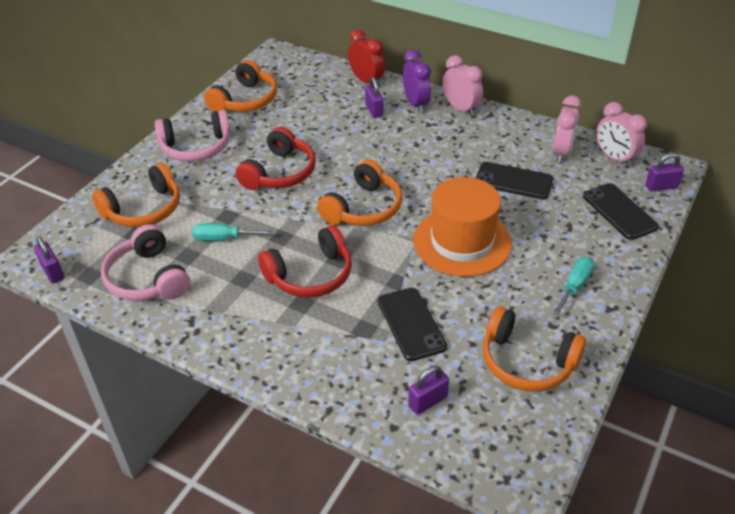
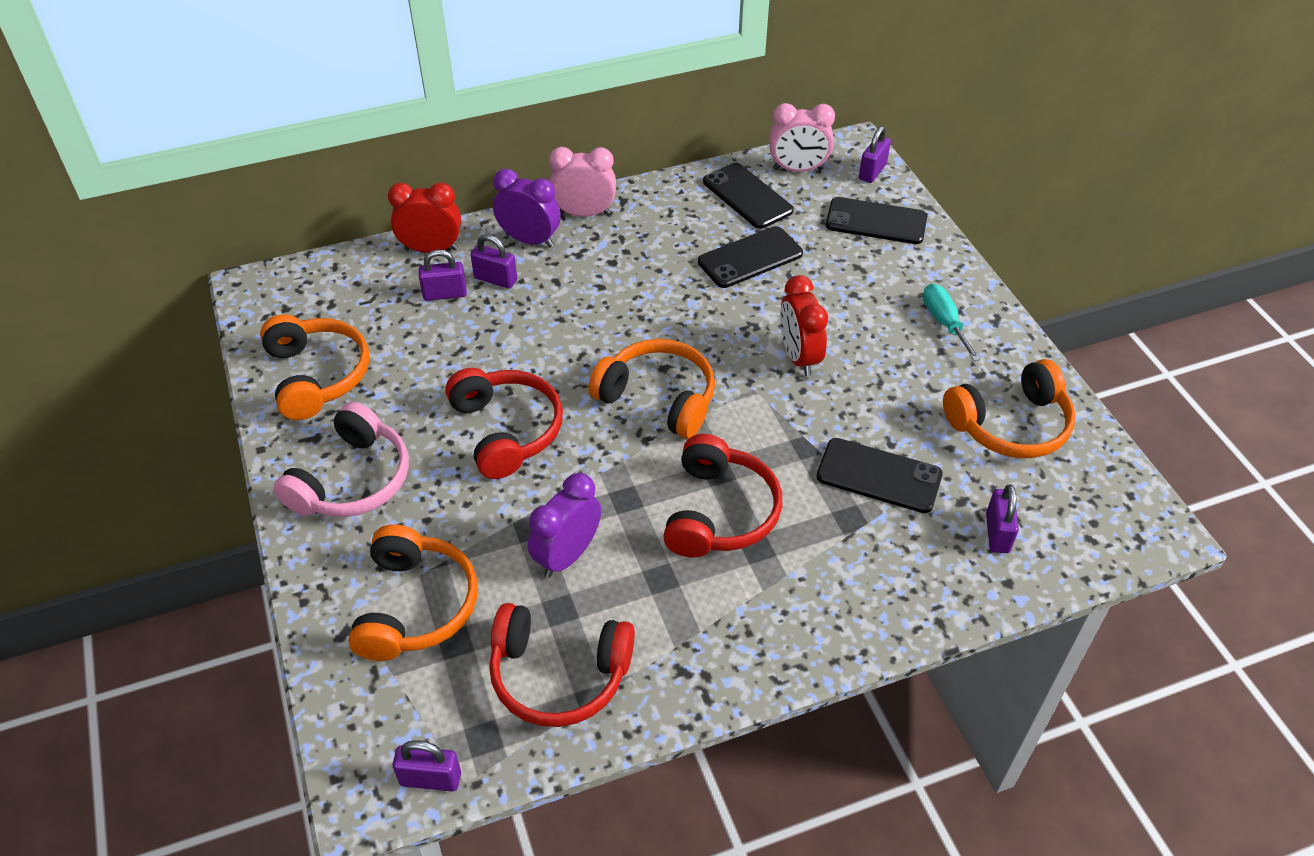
camera: 50 degrees left, 5 degrees up
pink headphones [101,224,190,301] -> red headphones [489,603,635,727]
turquoise screwdriver [192,223,273,241] -> purple clock [528,473,601,578]
orange headphones [317,160,403,226] -> orange headphones turned 45 degrees counterclockwise [588,339,715,439]
orange hat [413,177,512,277] -> red clock [780,275,828,376]
pink clock [553,96,581,163] -> black phone [703,163,794,229]
none -> purple padlock [419,250,467,301]

